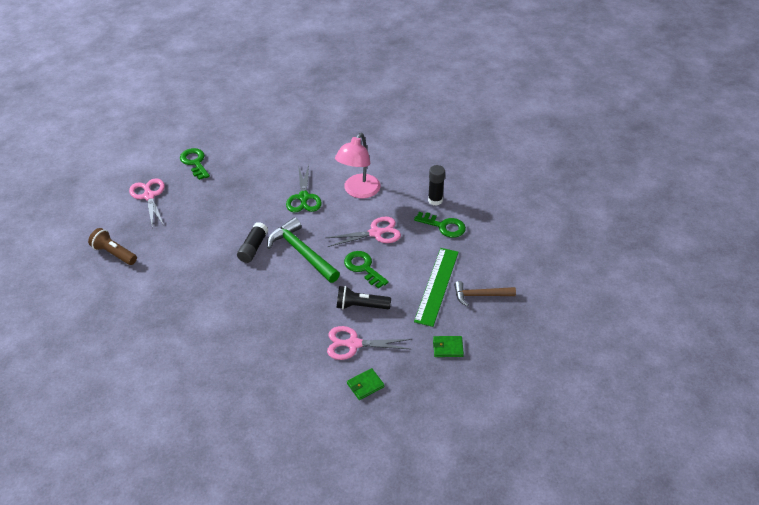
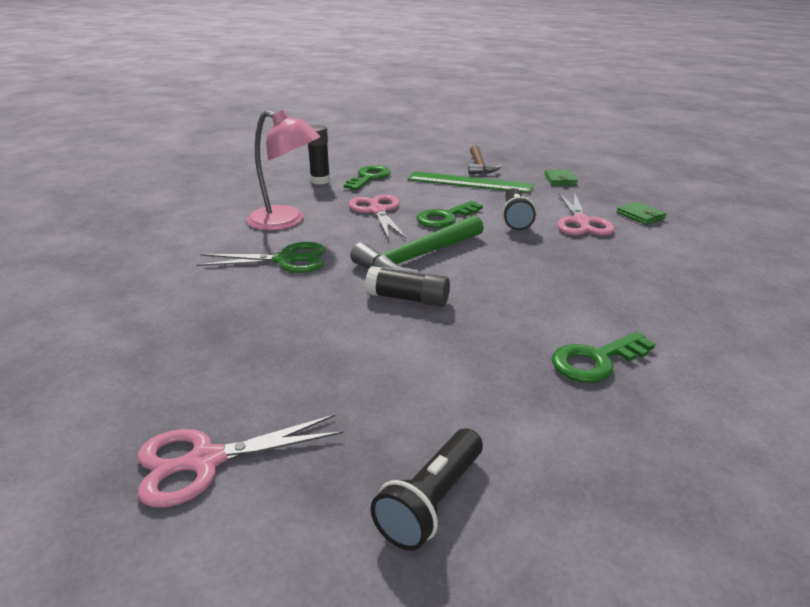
camera: 90 degrees left, 15 degrees down
brown flashlight [88,228,137,265] -> black flashlight [371,428,483,551]
green key [180,148,210,180] -> green key moved to [552,332,655,383]

